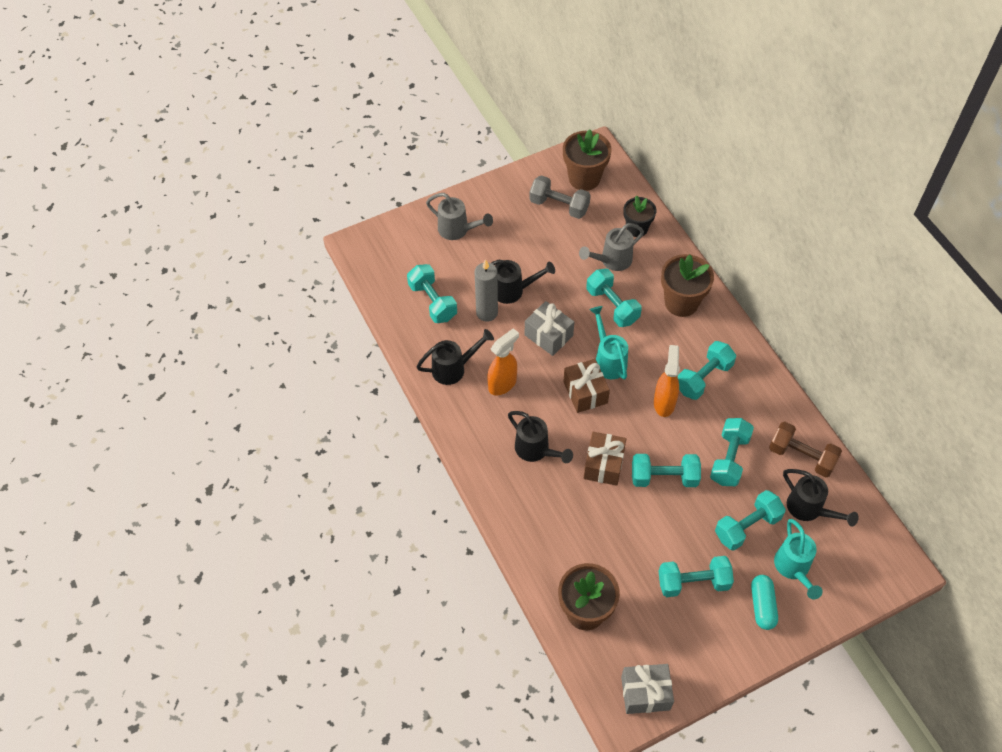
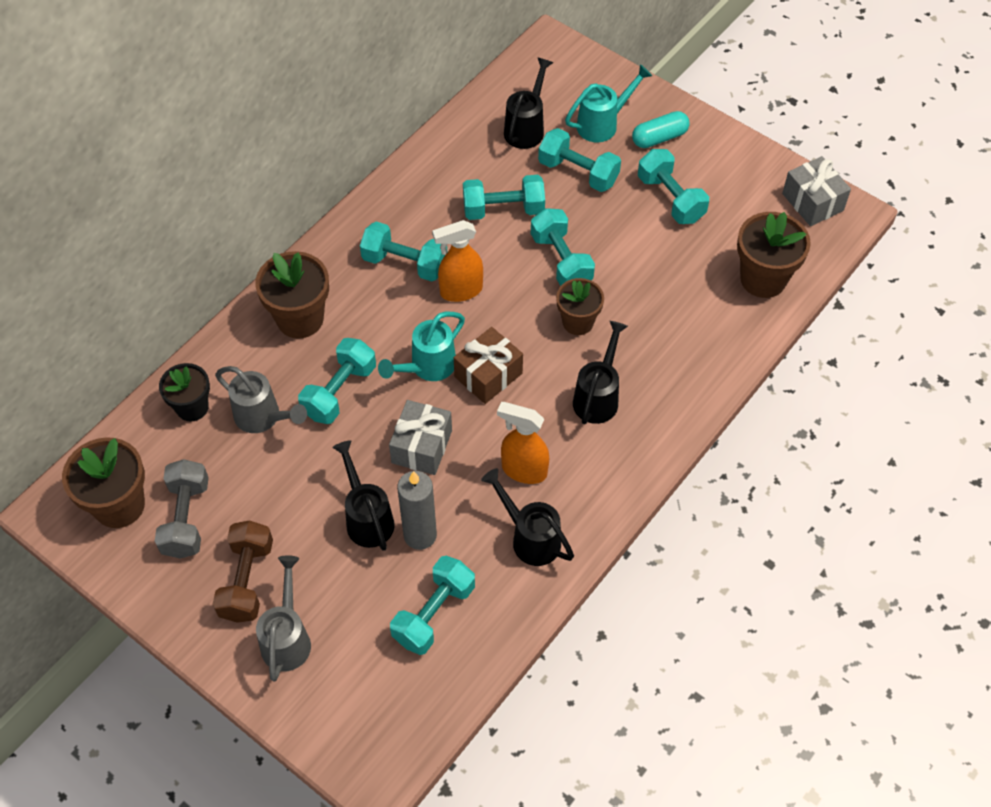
camera: 115 degrees left, 0 degrees up
brown gift [584,432,626,486] -> brown flower pot [556,278,604,335]
brown dumbbell [769,422,842,477] -> brown dumbbell moved to [213,520,273,623]

